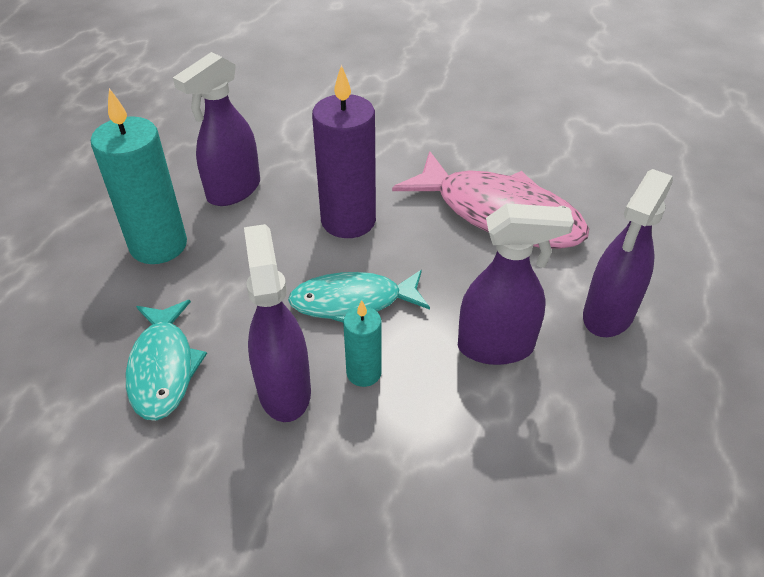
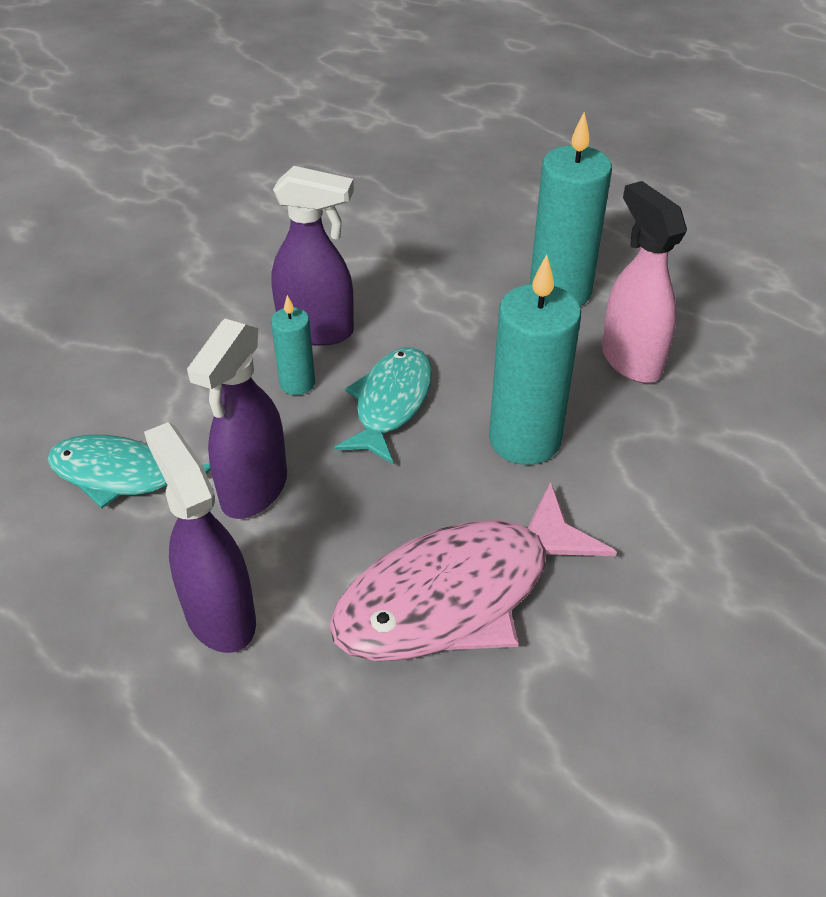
camera: 115 degrees right, 0 degrees up
turquoise fish [126,300,207,421] -> turquoise fish moved to [47,435,211,508]
purple spray bottle [173,52,260,206] -> pink spray bottle [602,181,687,383]
purple candle [312,65,376,238] -> turquoise candle [489,254,581,465]

